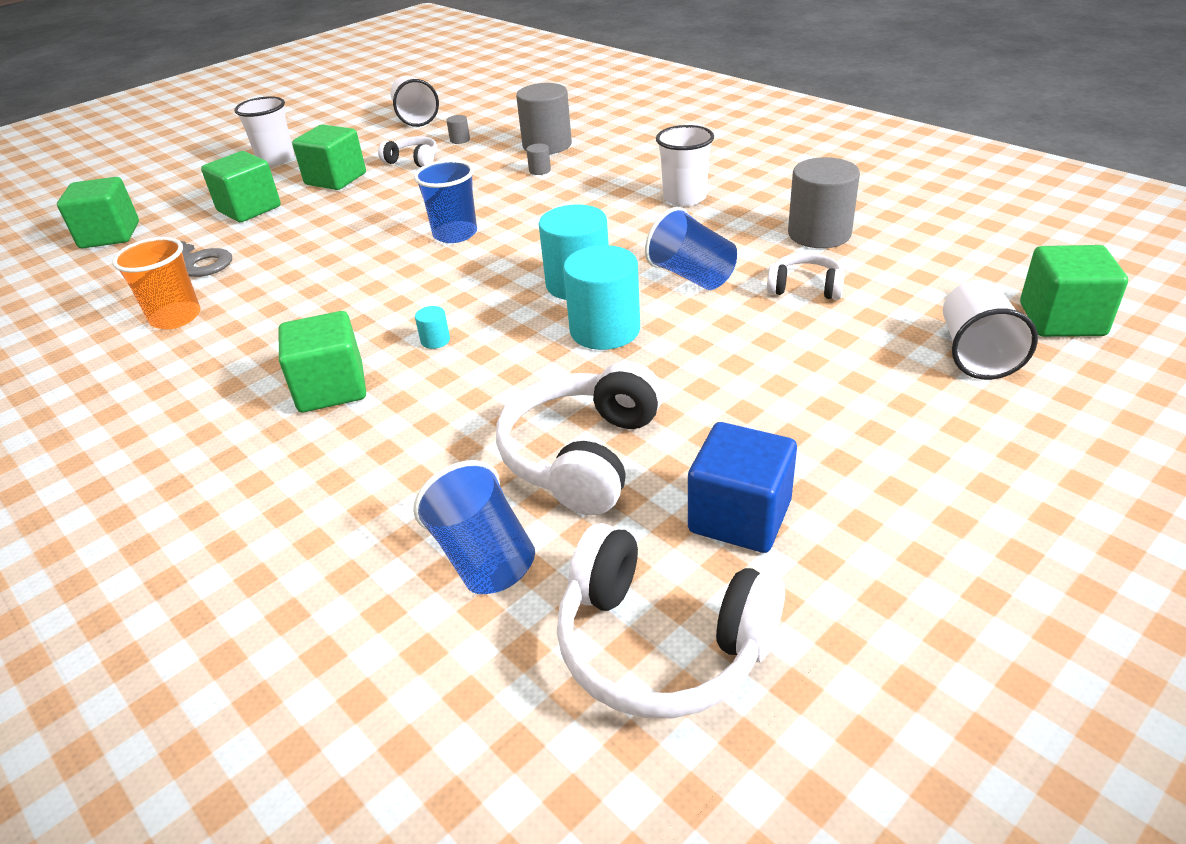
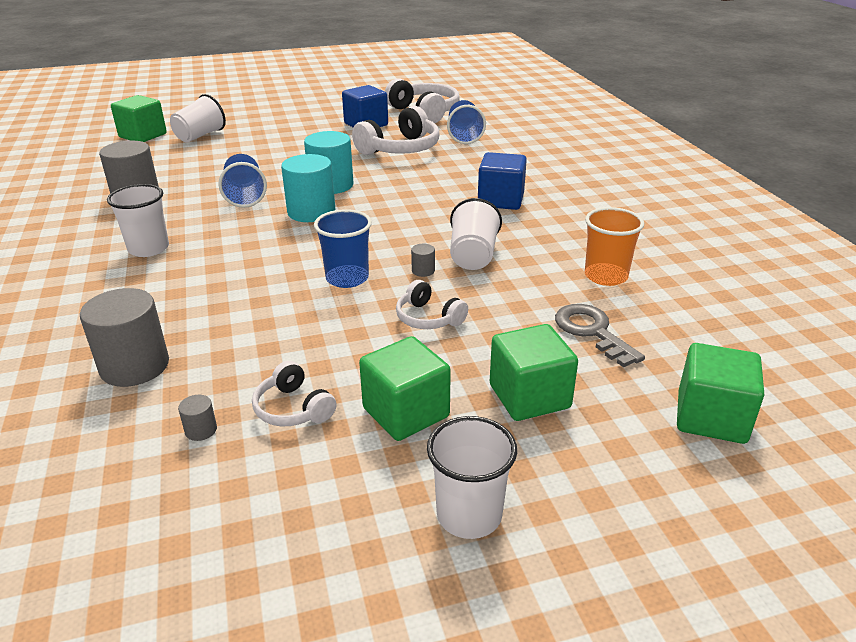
camera: 155 degrees left, 5 degrees down
green cube [279,311,366,412] -> blue cube [478,152,527,210]
white cup [391,75,439,127] -> white cup moved to [450,198,502,270]
turquoise cylinder [415,306,450,349] -> none
grey cylinder [526,144,551,175] -> grey cylinder moved to [411,244,435,277]
white headphones [767,253,845,300] -> white headphones moved to [396,280,468,329]

